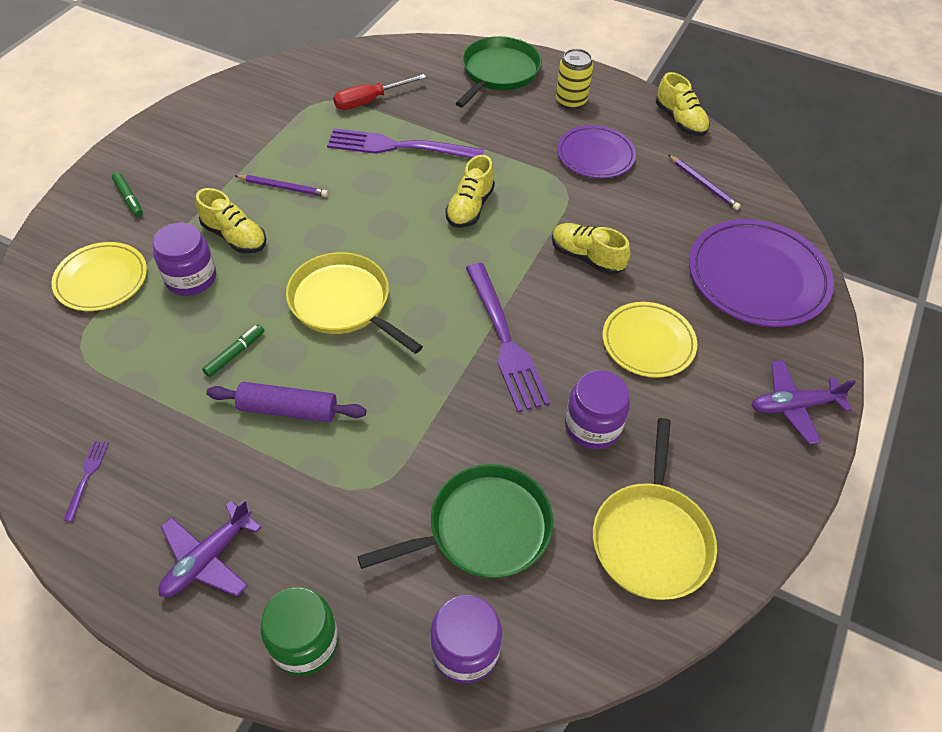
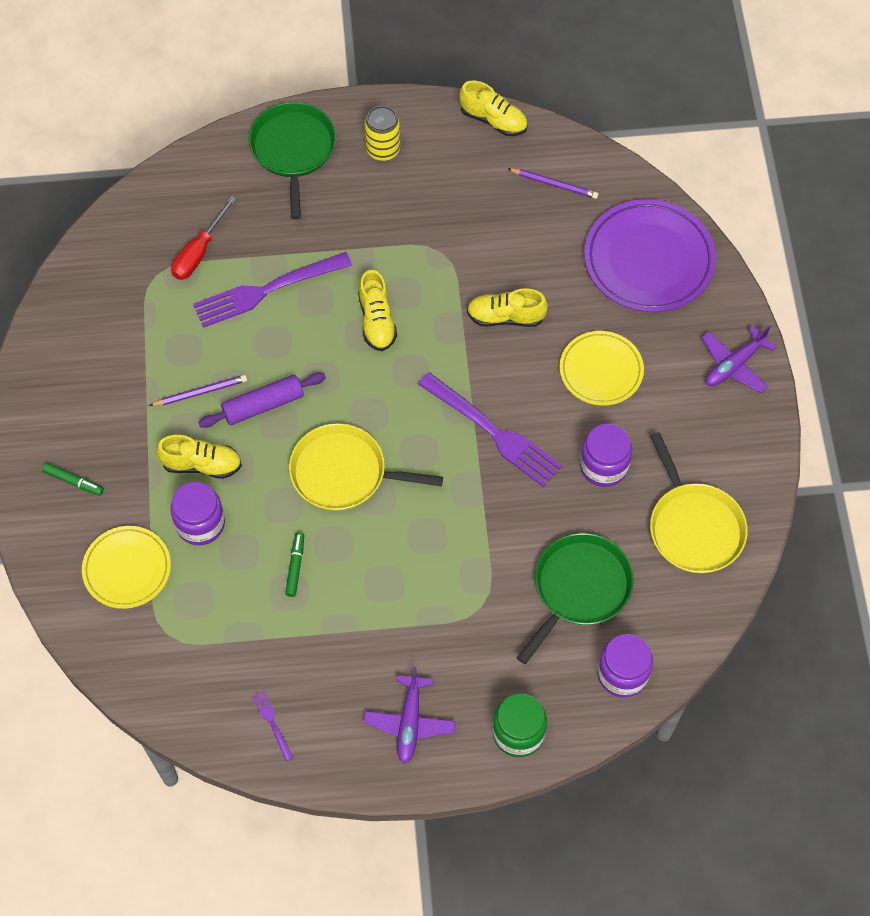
camera: 30 degrees left, 10 degrees up
purple rolling pin [206,382,366,422] -> purple rolling pin moved to [198,372,326,428]
purple plate [557,125,636,178] -> none

